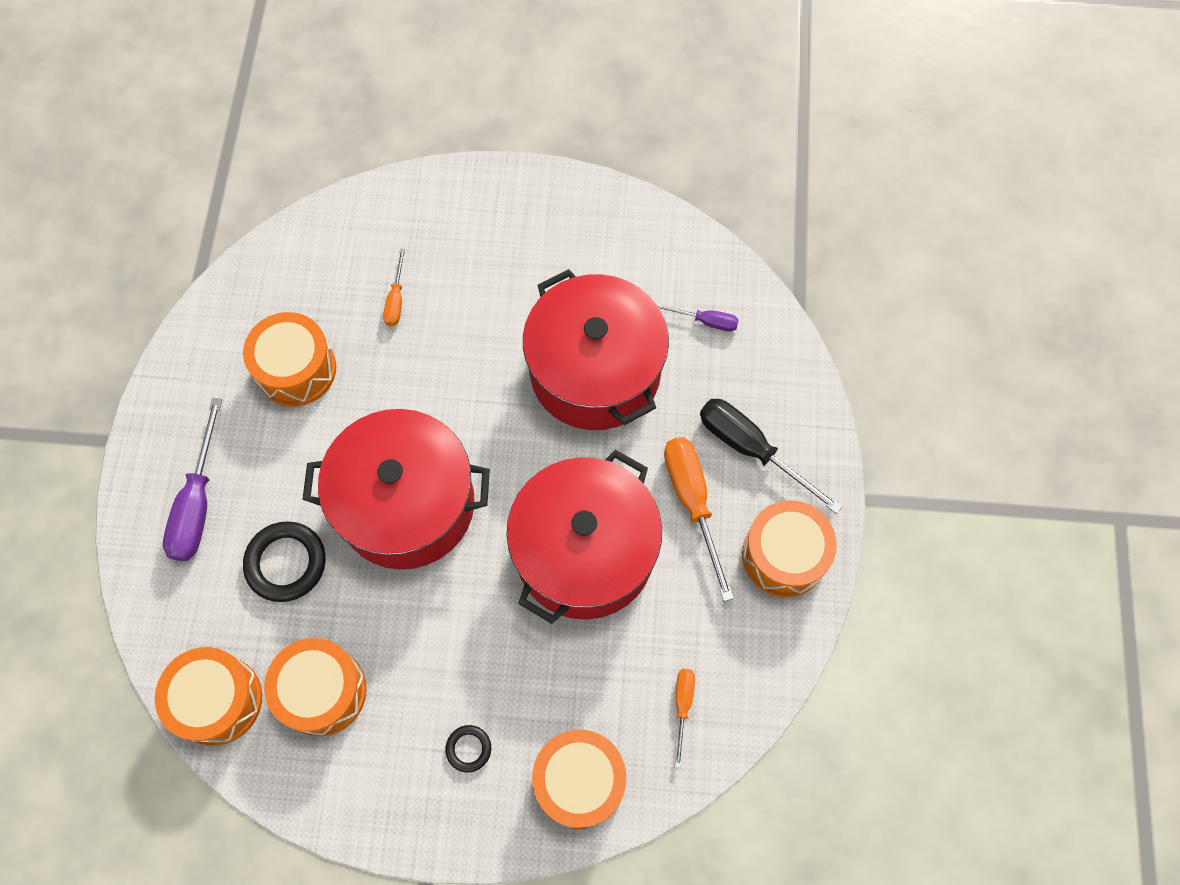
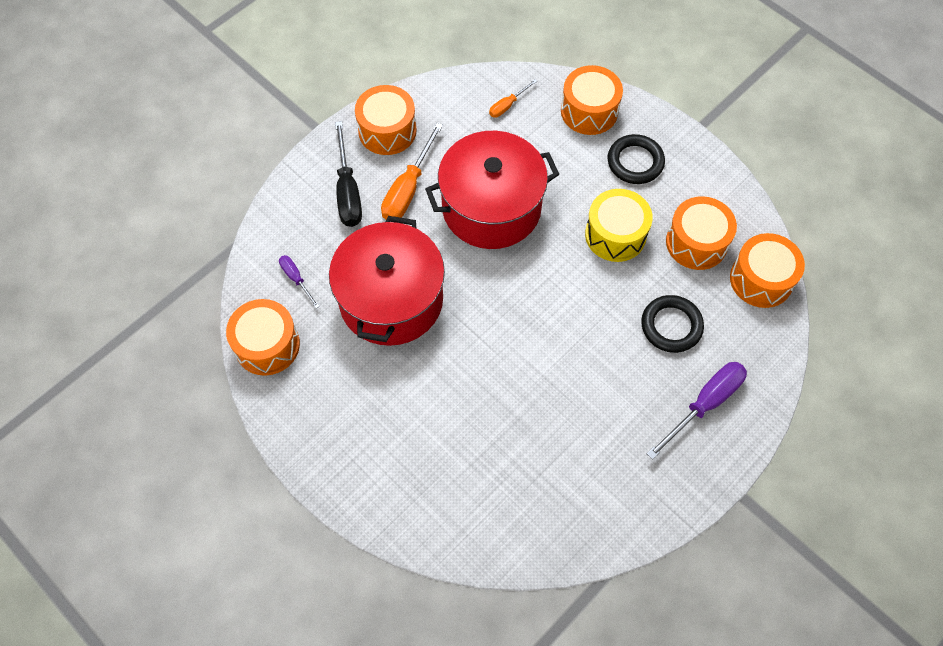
camera: 140 degrees left, 5 degrees down
orange drum [243,312,336,407] -> orange drum moved to [226,299,300,376]
red pot [303,409,490,570] -> none
orange screwdriver [383,249,405,326] -> none
black ring [445,725,491,772] -> black ring [608,134,665,184], size x1.89
none -> yellow drum [585,189,653,262]

